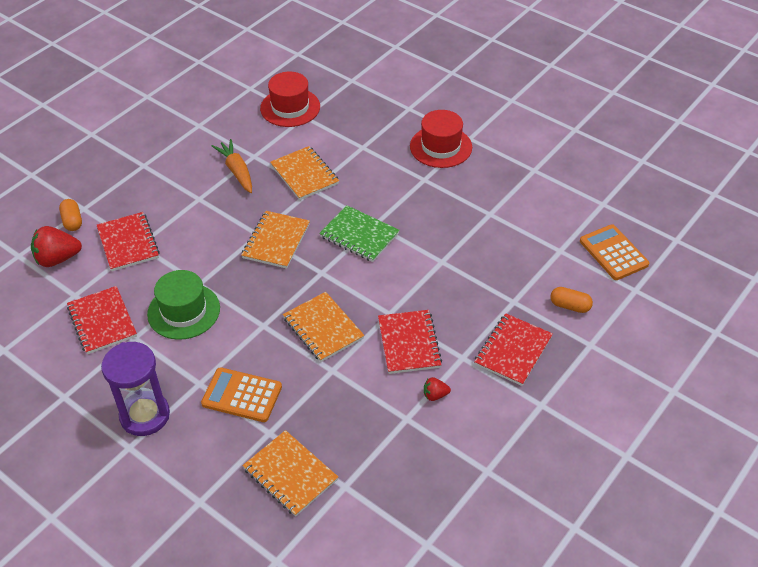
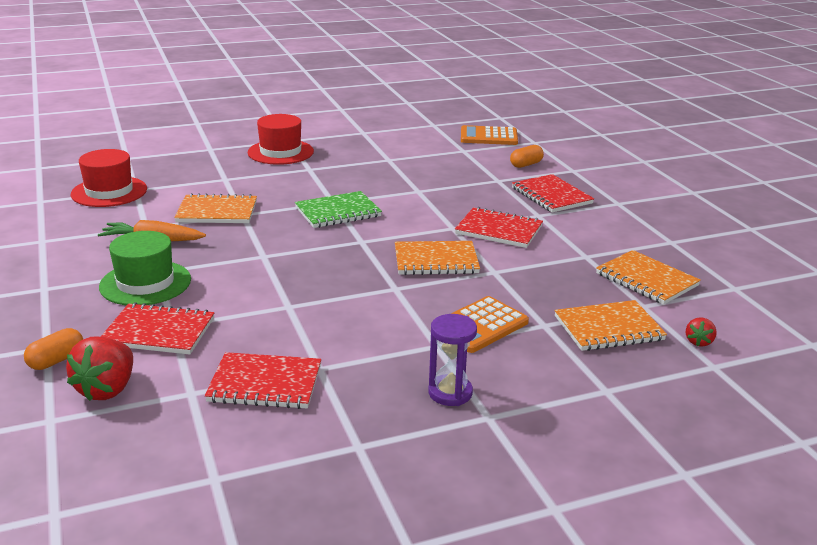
camera: 60 degrees left, 20 degrees down
orange capsule [59,199,82,231] -> orange capsule turned 60 degrees counterclockwise [24,328,83,370]
purple hourglass [101,342,170,436] -> purple hourglass [428,314,477,406], size x0.66
green hat [147,270,220,340] -> green hat moved to [99,231,191,305]
orange notebook [241,211,310,269] -> orange notebook moved to [596,250,701,305]
red strawberry [424,377,451,401] -> red strawberry moved to [686,317,717,347]

